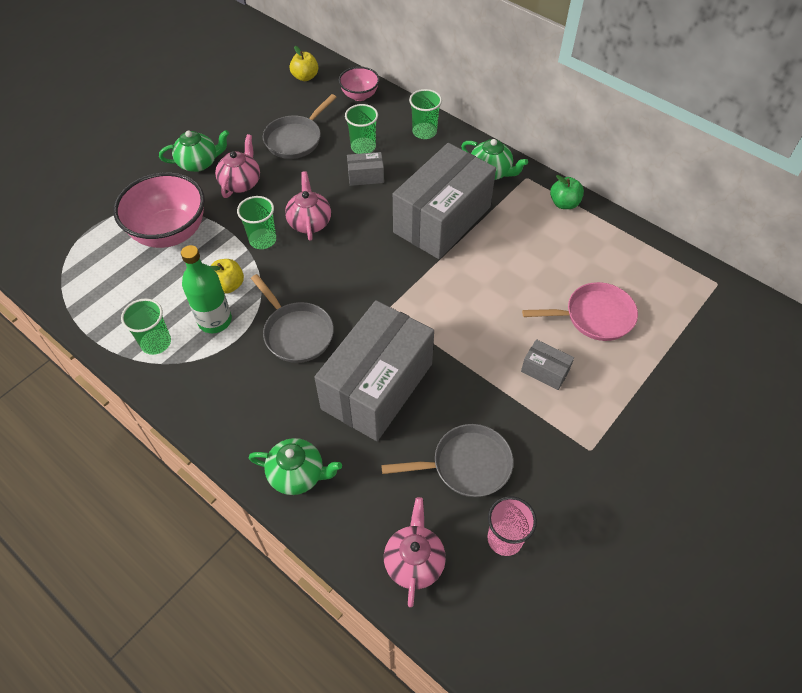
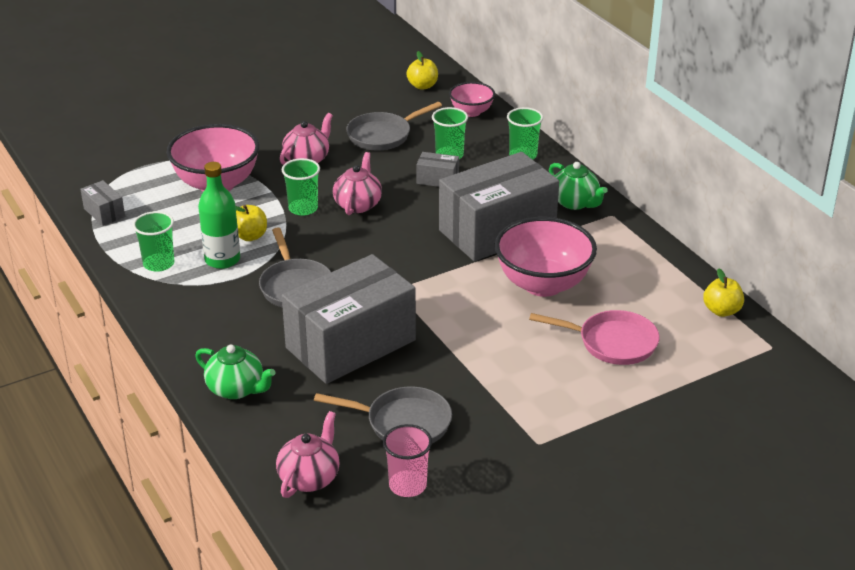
camera: 20 degrees right, 20 degrees down
green teapot [159,130,229,172] -> none
grey box [521,339,574,390] -> grey box moved to [80,180,125,226]
green apple [550,175,584,209] -> none
none -> pink bowl [495,217,597,297]
none -> yellow apple [703,268,744,317]

